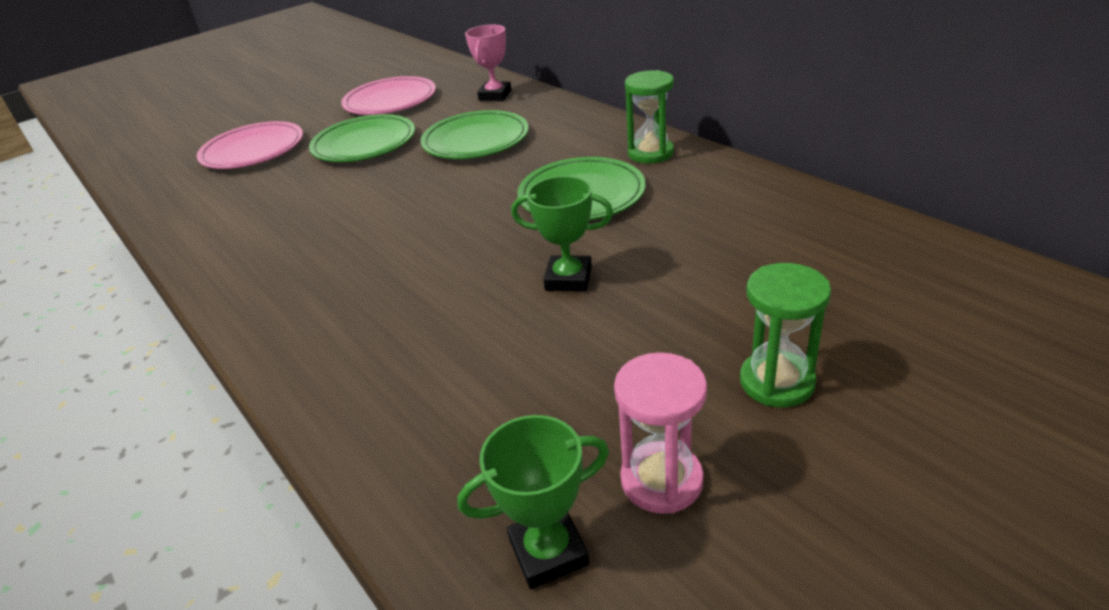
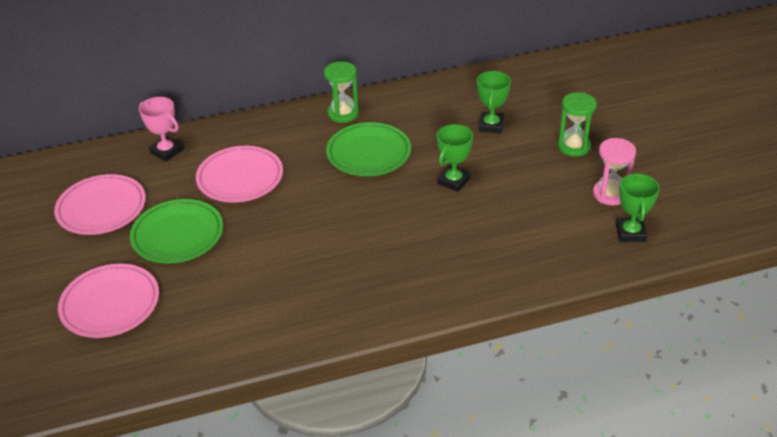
camera: 70 degrees left, 5 degrees up
green plate [420,110,529,159] -> pink plate [196,146,283,202]
none -> green trophy [477,71,511,133]

